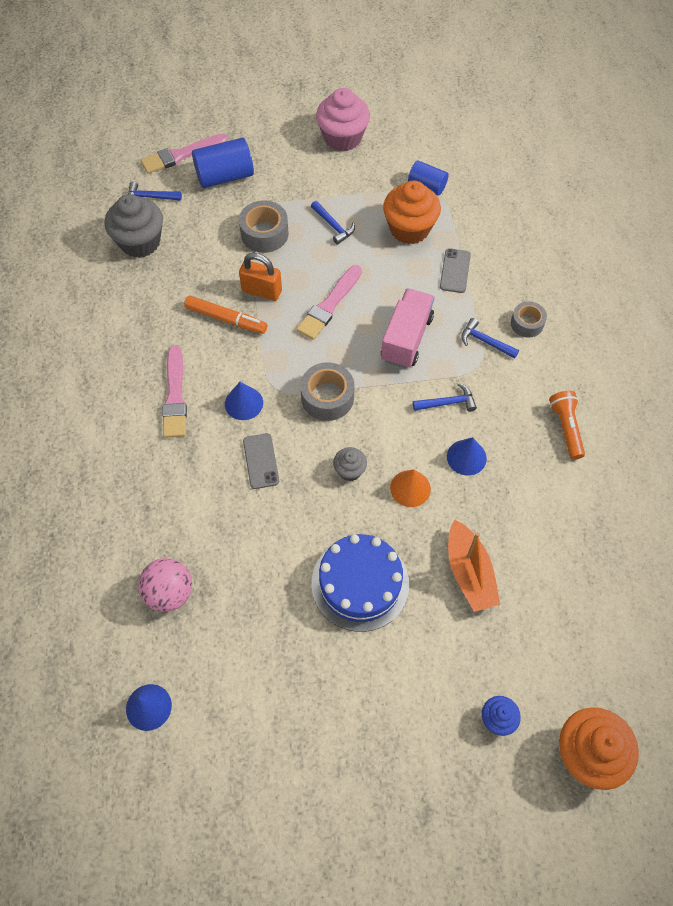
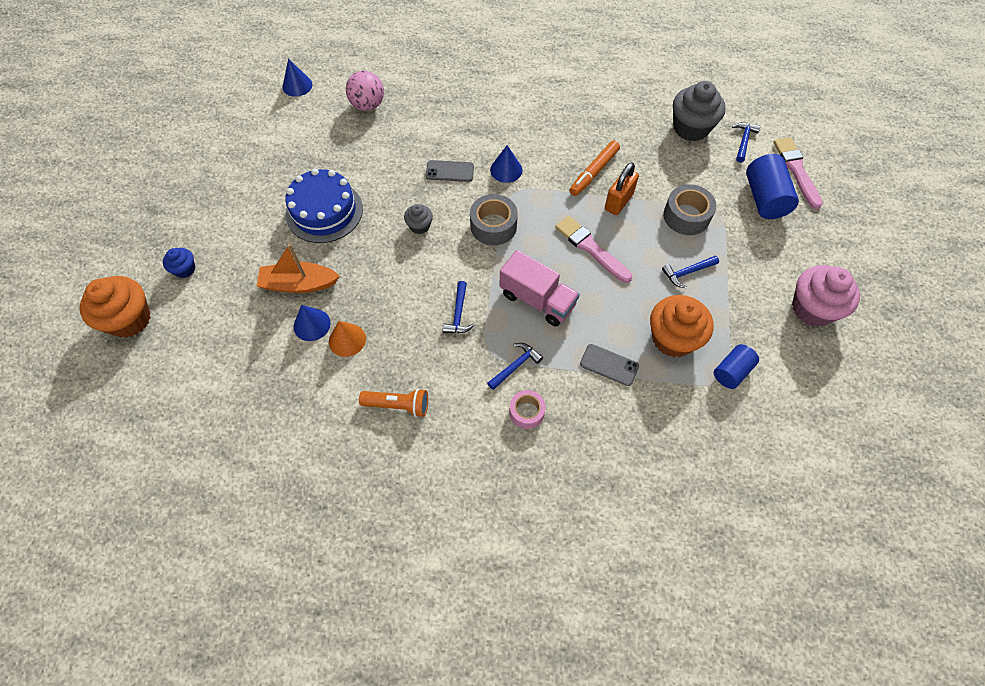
camera: 105 degrees right, 0 degrees up
pink brush [162,345,187,438] -> none
orange cone [390,469,431,507] -> orange cone moved to [329,321,366,357]
blue cone [447,437,487,475] -> blue cone moved to [294,305,331,341]
grey tape [511,301,547,338] -> pink tape [509,390,546,429]

